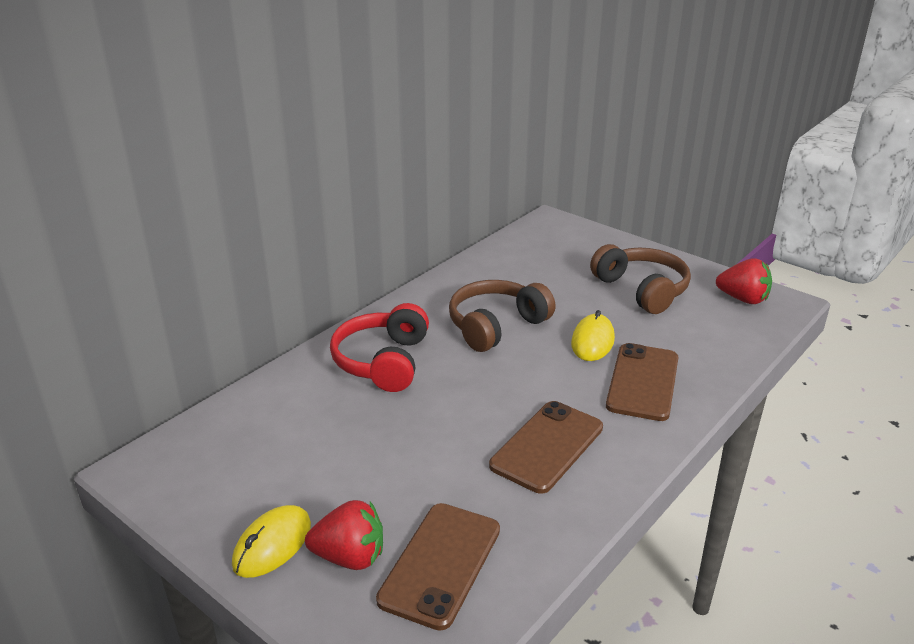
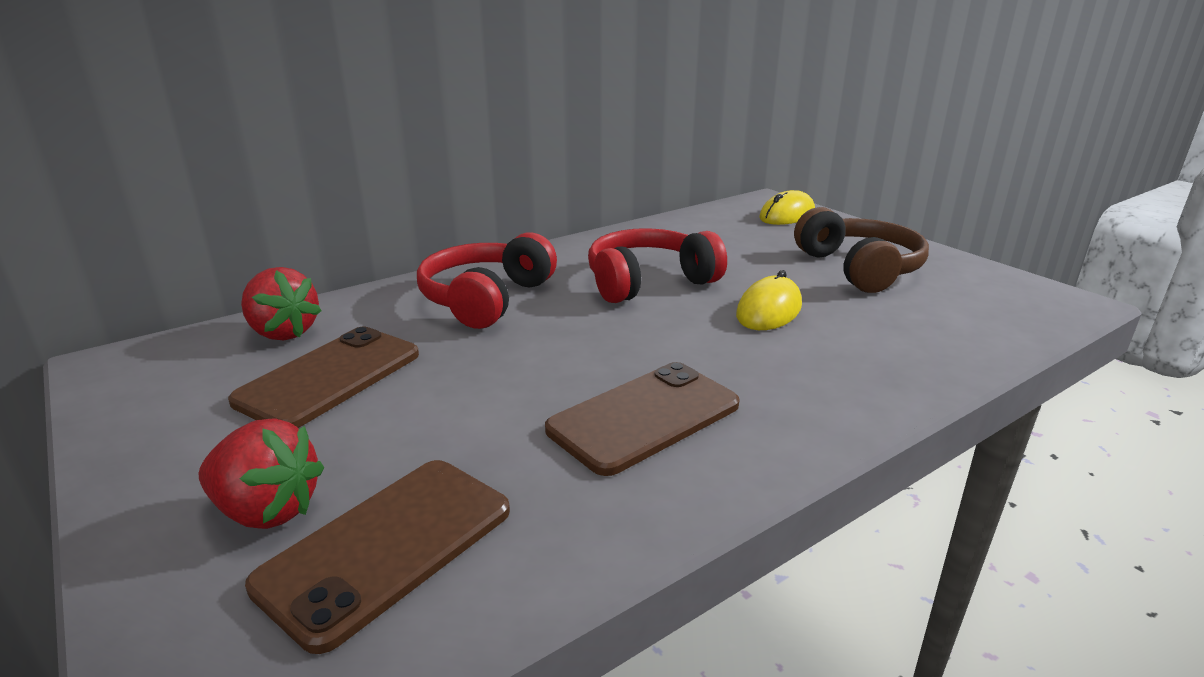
camera: 15 degrees right, 5 degrees down
yellow mouse [232,505,311,578] -> yellow mouse moved to [760,190,815,225]
brown headphones [449,280,556,352] -> red headphones [588,228,727,303]
brown phone [606,343,679,421] -> brown phone moved to [228,327,419,428]
red strawberry [716,258,772,304] -> red strawberry moved to [241,267,322,341]

